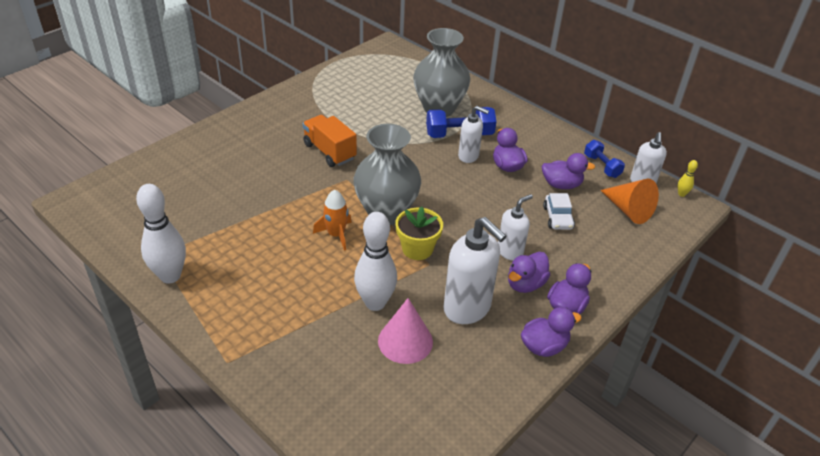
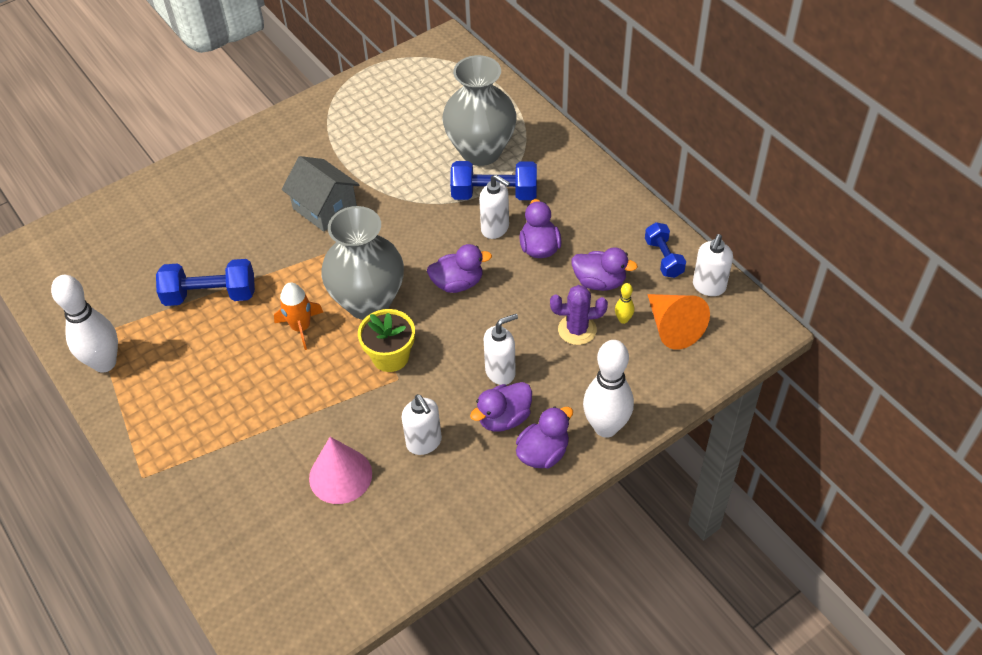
camera: 15 degrees right, 10 degrees up
orange truck [303,115,357,167] -> grey house [282,156,359,232]
white bowling pin [354,212,397,311] -> white bowling pin moved to [583,340,634,438]
white soap dispenser [443,217,506,324] -> white soap dispenser [402,394,442,455], size x0.60
purple duck [521,307,582,357] -> purple duck moved to [427,244,492,293]
white car [543,193,575,230] -> purple cactus [550,285,608,345]
yellow bowling pin [678,160,698,197] -> yellow bowling pin moved to [615,283,635,324]
none -> blue dumbbell [156,259,255,306]

